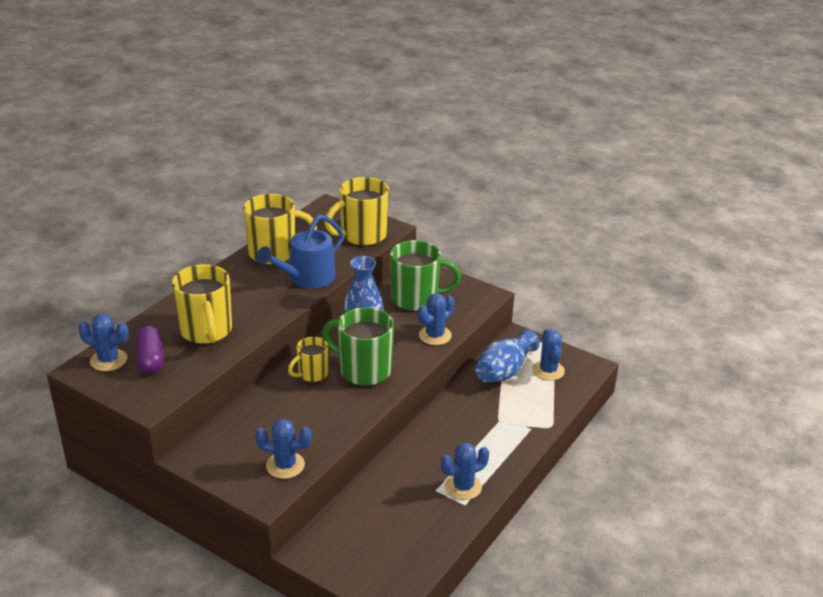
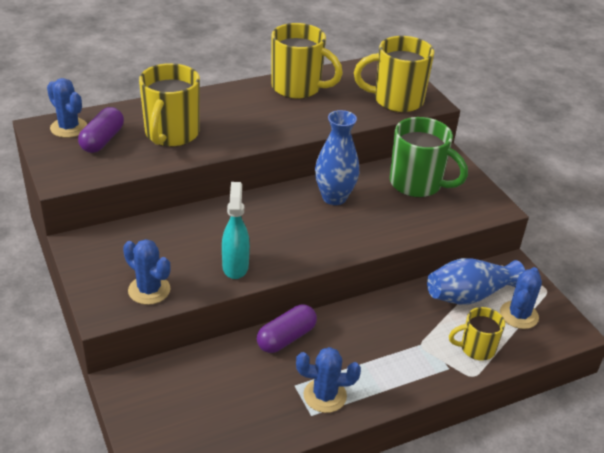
camera: 30 degrees right, 5 degrees up
blue watering can [257,214,344,289] -> none
yellow mug [288,337,329,382] -> yellow mug moved to [449,307,505,361]
green mug [322,307,394,386] -> none
blue cactus [418,293,455,345] -> none
none -> turquoise spray bottle [222,182,250,279]
none -> purple capsule [257,305,317,353]

